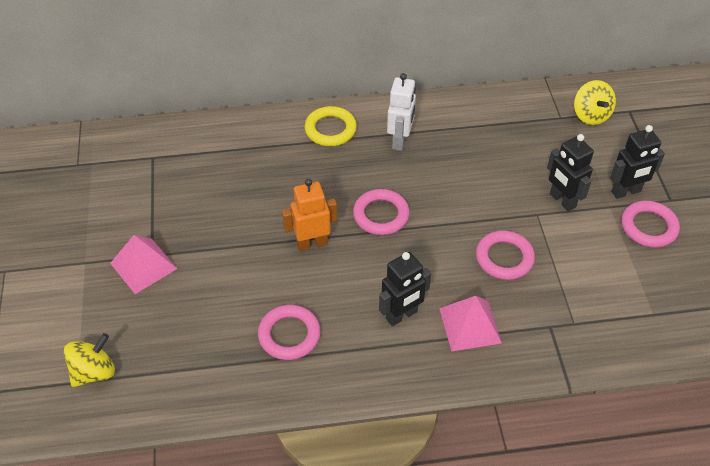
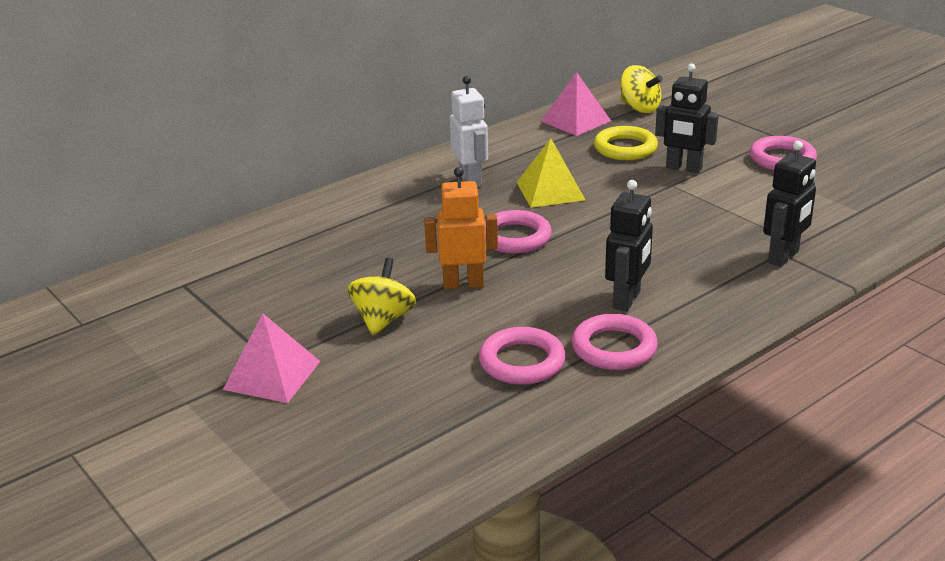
camera: 30 degrees left, 20 degrees down
yellow spinning top [64,333,115,387] -> yellow spinning top moved to [347,258,416,336]
orange robot [282,179,337,251] -> orange robot turned 45 degrees clockwise [424,167,498,289]
yellow ring [304,106,357,146] -> yellow ring moved to [594,126,658,160]
pink pyramid [439,296,502,351] -> pink pyramid moved to [541,72,611,136]
pink ring [476,230,535,280] -> pink ring moved to [572,314,658,370]
black robot [610,125,665,199] -> black robot moved to [763,141,816,267]
none -> yellow pyramid [517,138,585,208]

